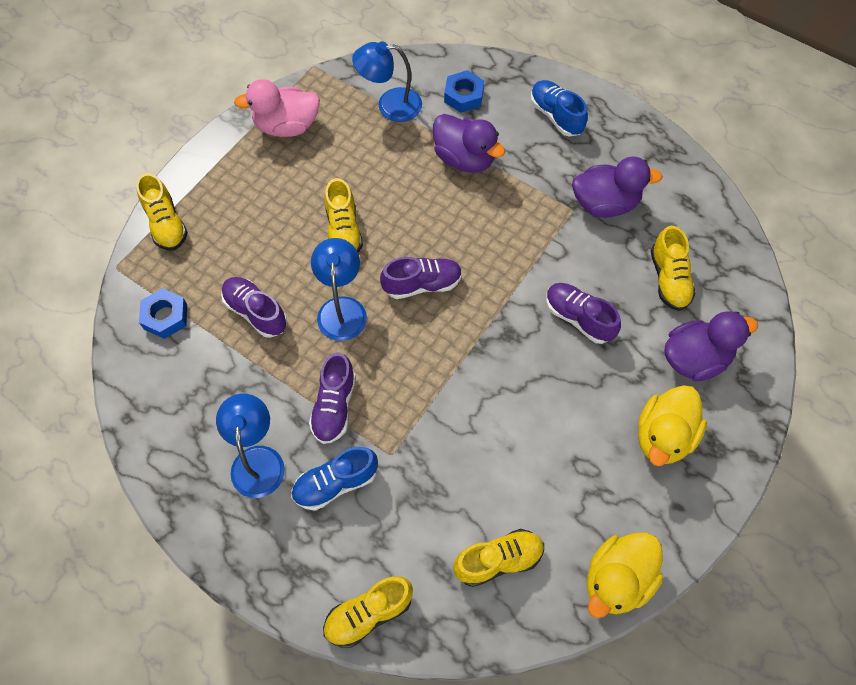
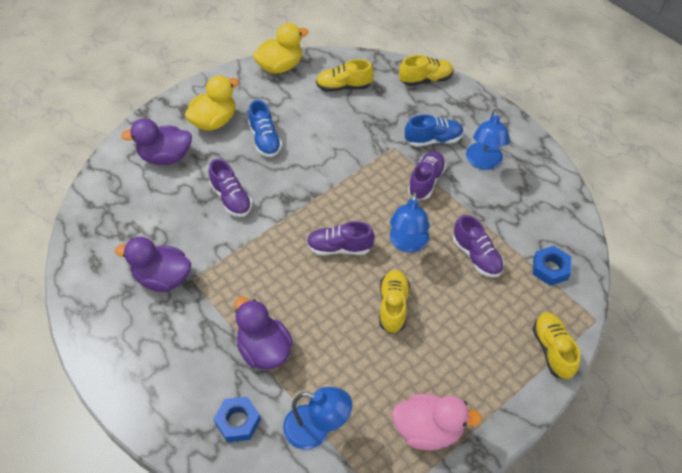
camera: 165 degrees left, 10 degrees down
blue shoe [530,80,588,136] -> blue shoe moved to [248,100,282,157]
yellow shoe [651,226,696,311] -> none

